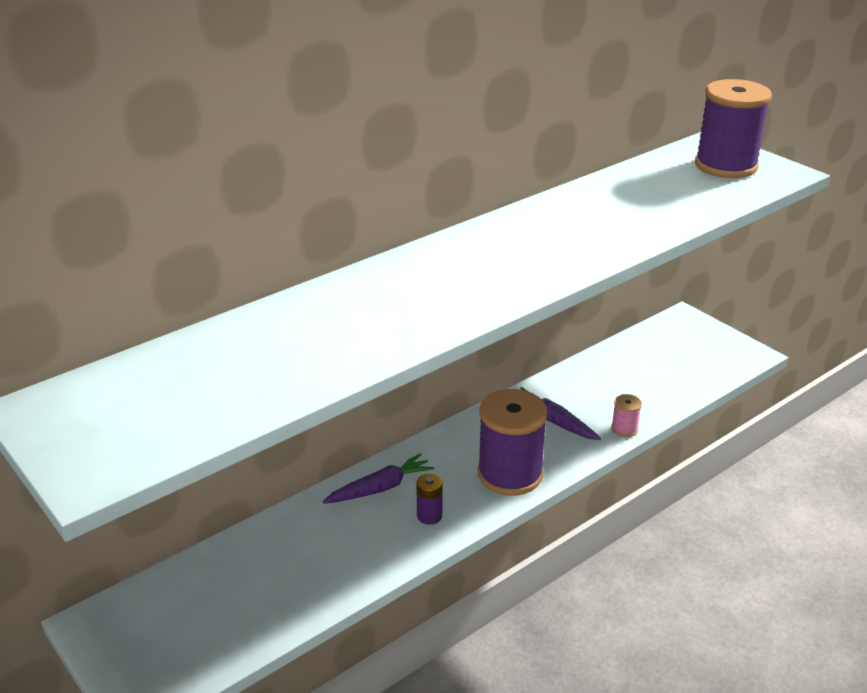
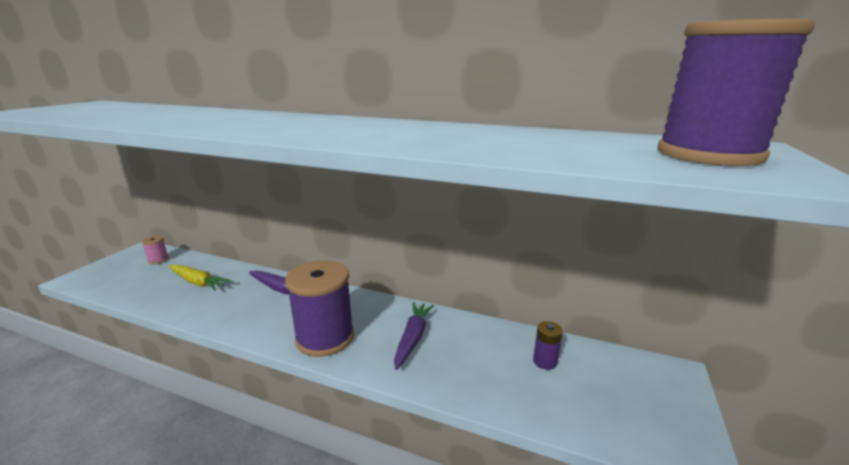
camera: 60 degrees right, 10 degrees down
purple battery [416,474,443,525] -> purple battery moved to [533,321,563,370]
pink spool [611,394,642,437] -> pink spool moved to [142,236,169,264]
none -> yellow carrot [168,264,232,291]

